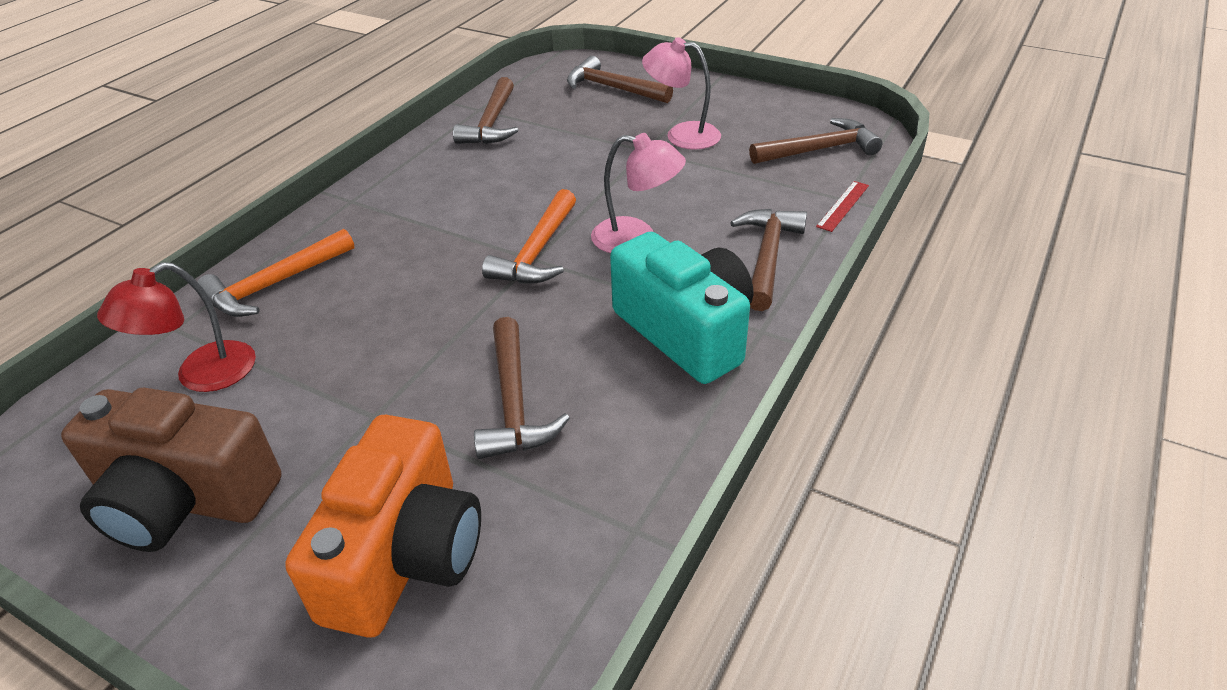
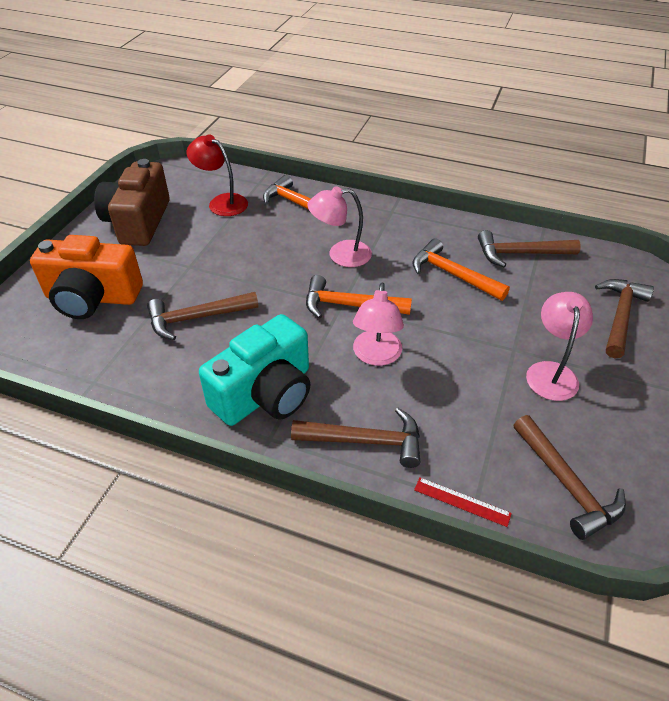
camera: 80 degrees right, 5 degrees up
none -> pink lamp [307,186,372,267]
none -> orange hammer [412,238,510,301]

